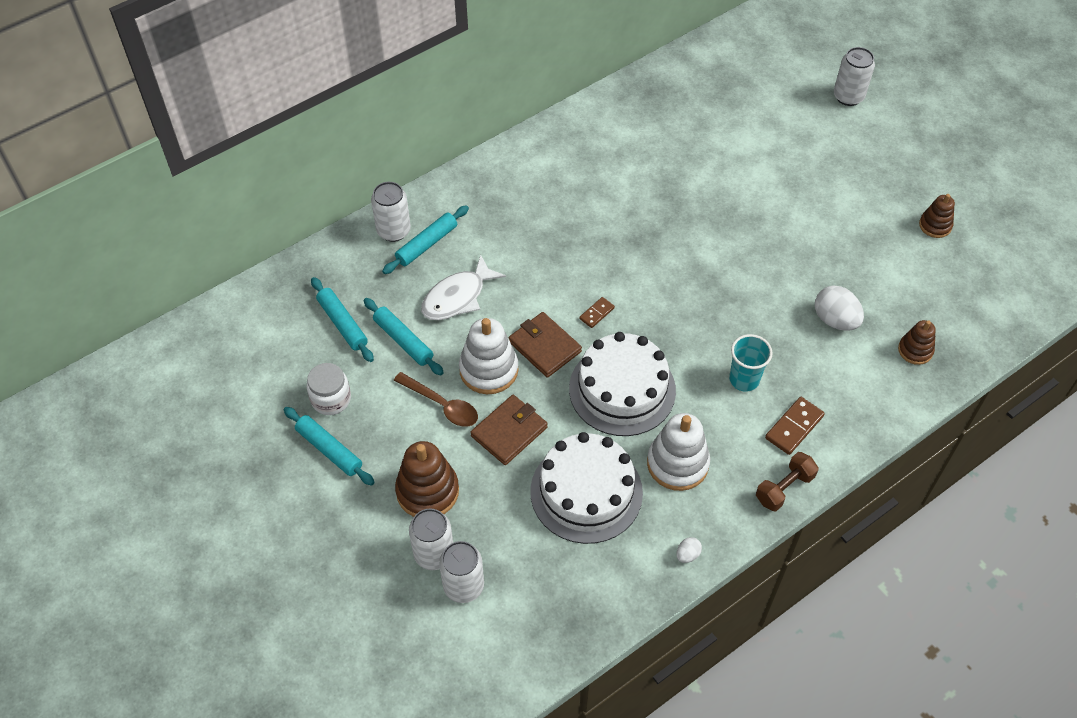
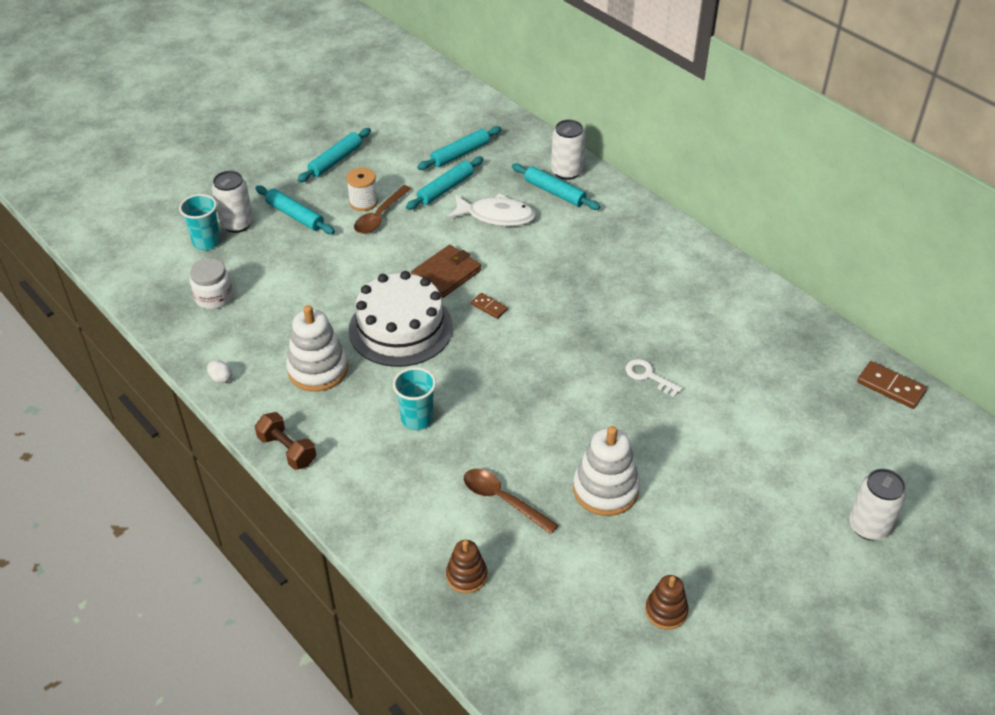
camera: 85 degrees right, 10 degrees down
white jar [307,363,351,415] -> white jar moved to [190,258,233,309]
brown stacking toy [395,441,459,517] -> turquoise rolling pin [255,185,335,234]
white fish [421,255,506,320] -> white fish turned 150 degrees clockwise [448,193,536,226]
white can [439,541,484,603] -> turquoise cup [179,194,221,250]
white stacking toy [459,318,519,394] -> white stacking toy moved to [573,426,640,516]
brown wallet [471,395,548,465] -> none
white cake [530,432,643,544] -> none
brown domino [765,397,825,455] -> brown domino moved to [857,361,927,409]
white egg [815,285,864,331] -> brown spoon [464,469,558,534]
none -> white spool [346,168,378,211]
none -> white key [626,359,683,397]

